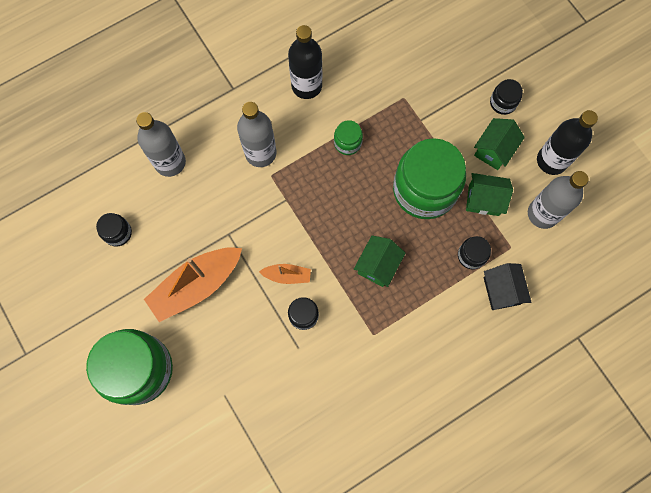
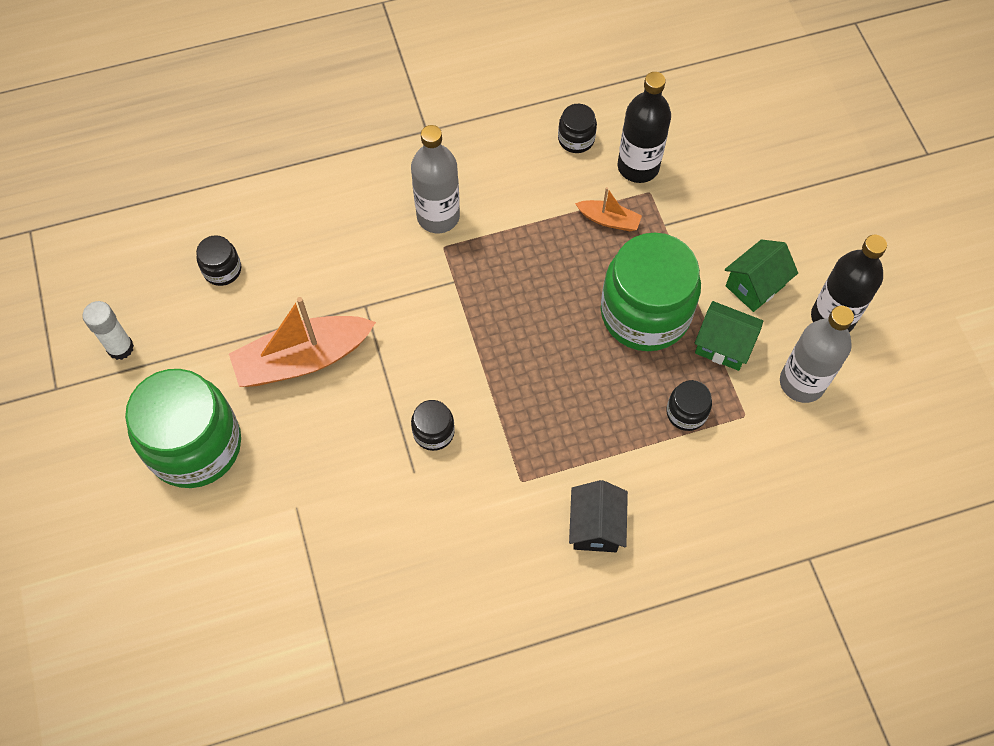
camera: 15 degrees right, 10 degrees down
grey bottle [136,112,186,177] -> none
orange boat [259,264,311,284] -> orange boat moved to [575,187,642,231]
black bottle [288,25,322,99] -> black bottle moved to [618,72,671,183]
green jar [334,120,363,155] -> none
green house [354,235,406,287] -> none
black house [484,263,531,310] -> black house moved to [569,480,628,552]
black jar [490,79,523,115] -> black jar moved to [558,104,597,153]
none -> white glue stick [82,301,134,360]

